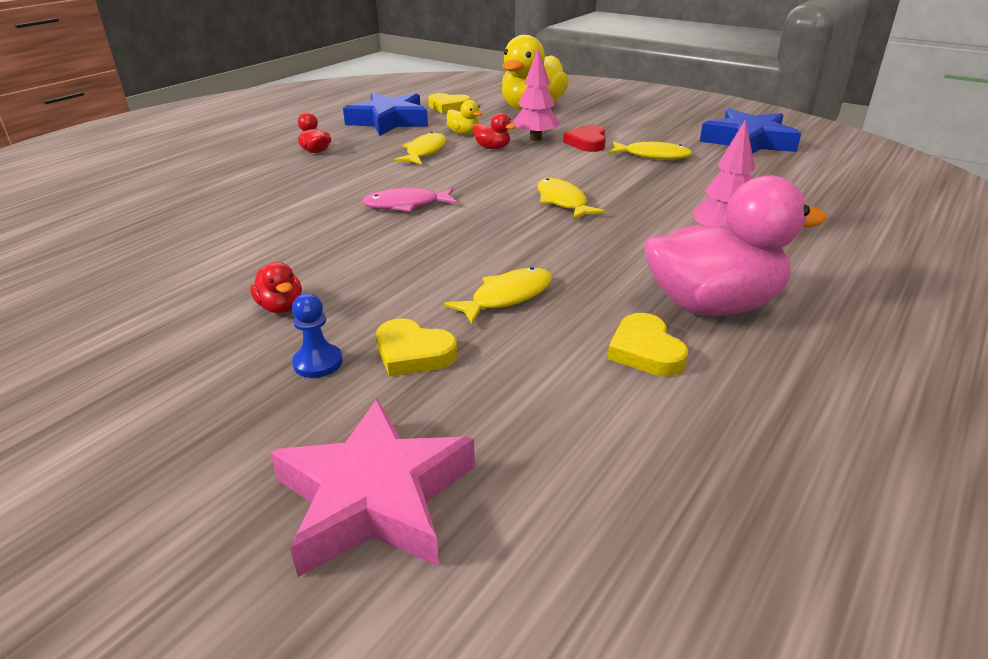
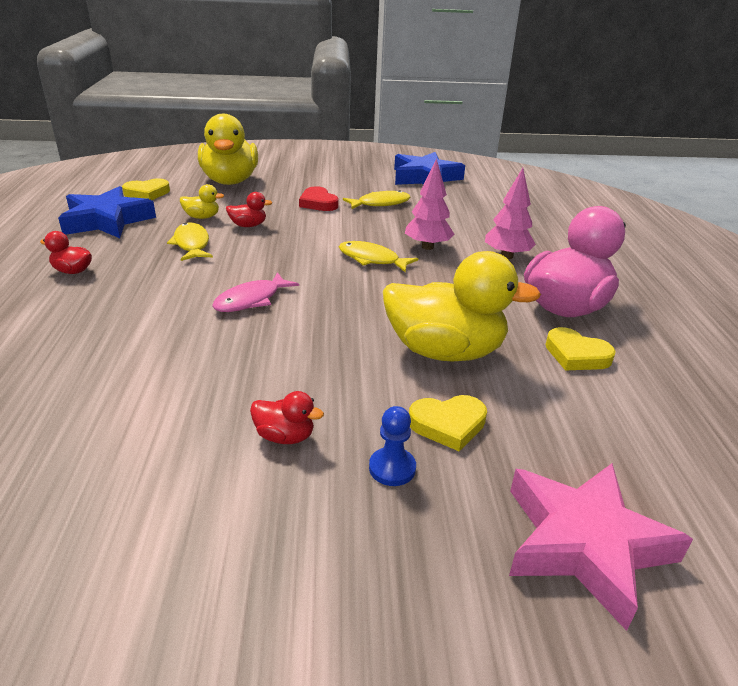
camera: 40 degrees left, 0 degrees up
yellow fish [444,267,552,324] -> yellow duck [383,251,541,362]
pink tree [513,48,561,141] -> pink tree moved to [405,159,454,250]

